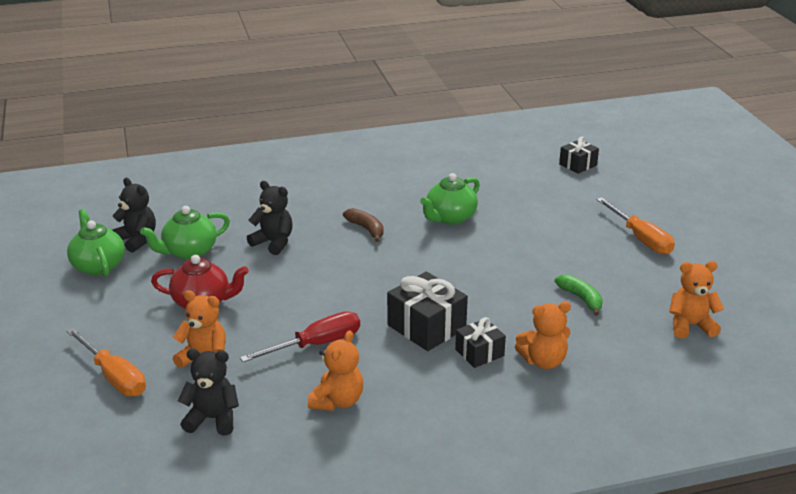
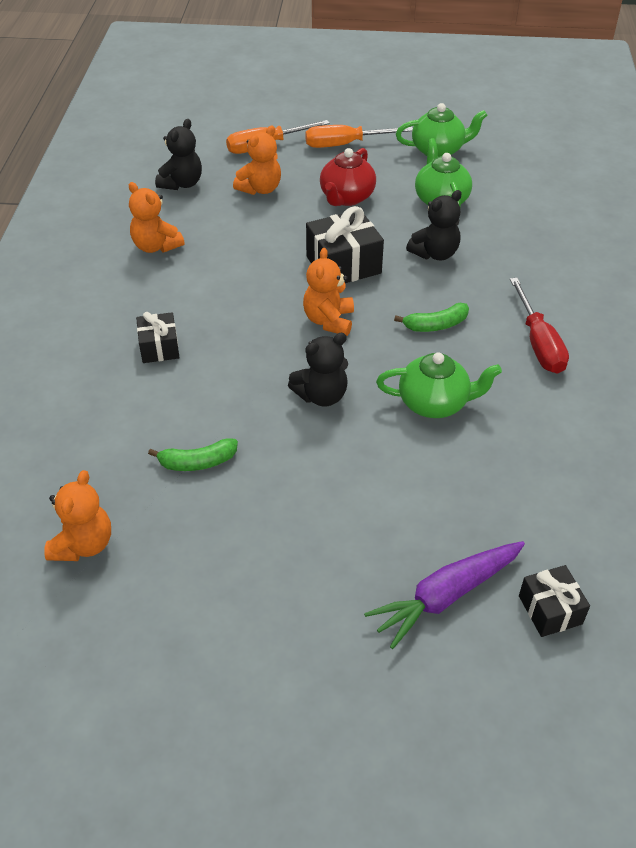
camera: 110 degrees right, 15 degrees up
black teddy bear [112,178,156,253] -> black teddy bear moved to [288,333,348,407]
red screwdriver [240,311,360,362] -> red screwdriver moved to [510,278,569,374]
brown banana [343,208,384,242] -> green banana [394,303,469,332]
black gift [387,272,468,351] -> black gift moved to [306,206,384,283]
green teapot [420,173,480,225] -> green teapot turned 120 degrees clockwise [376,352,502,418]
orange teddy bear [515,301,571,369] -> orange teddy bear moved to [303,248,354,336]
orange screwdriver [596,197,675,255] -> orange screwdriver moved to [305,125,413,148]
none -> purple carrot [364,541,525,649]

